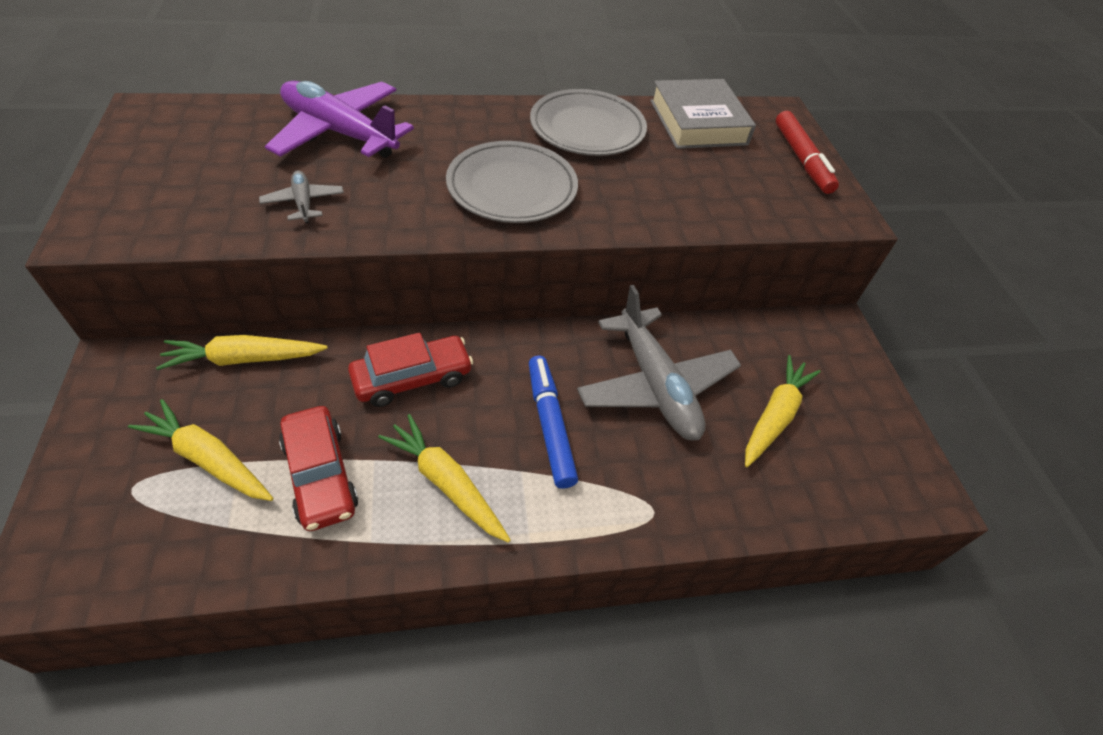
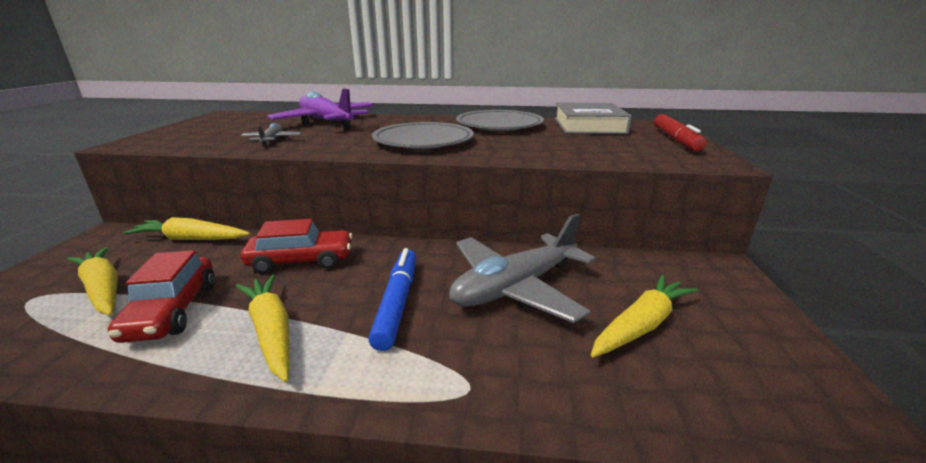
camera: 20 degrees right, 25 degrees down
grey plane [577,285,741,441] -> grey plane turned 60 degrees clockwise [449,213,596,323]

